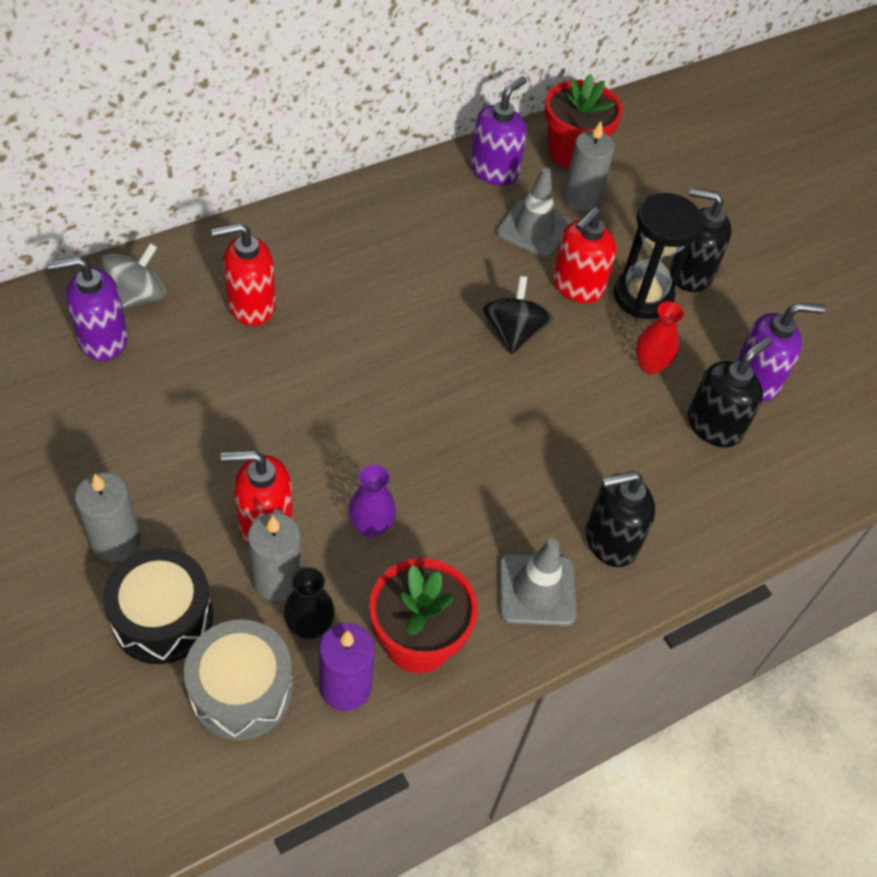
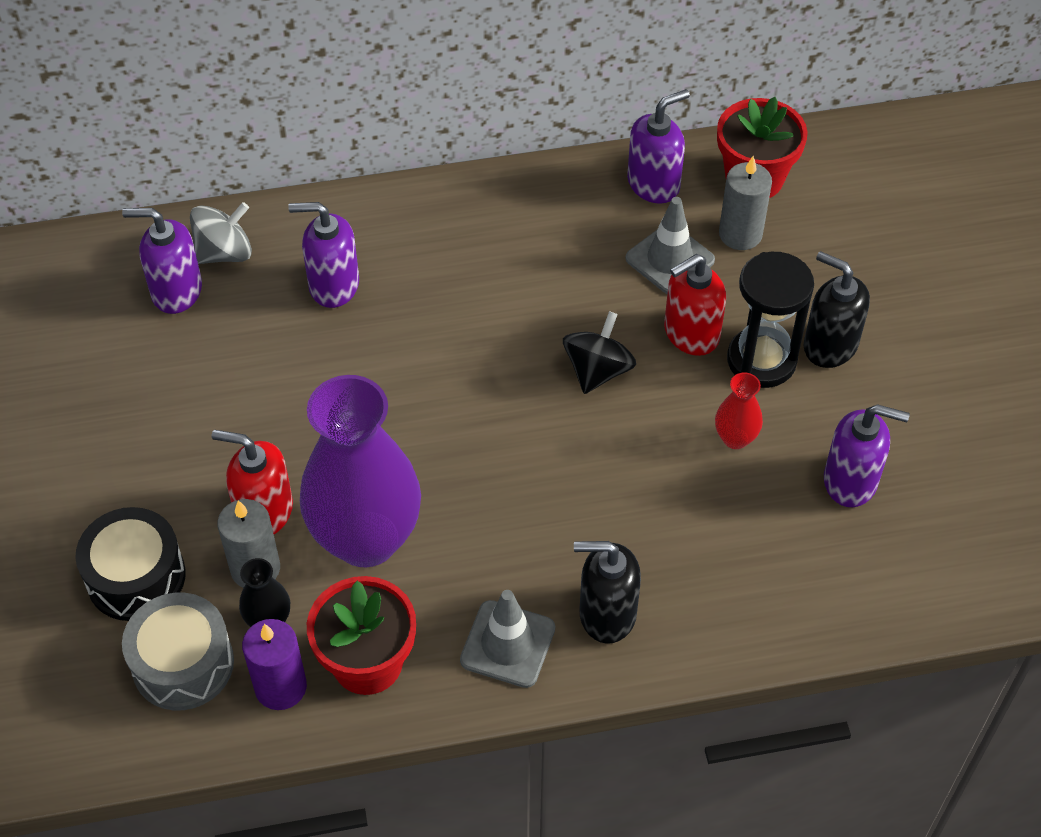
camera: 25 degrees right, 0 degrees up
grey candle [75,473,141,562] -> none
red soap dispenser [211,223,276,326] -> purple soap dispenser [288,202,359,308]
purple vase [348,465,396,538] -> purple vase [300,375,421,567], size x2.40
black soap dispenser [688,337,772,448] -> none

